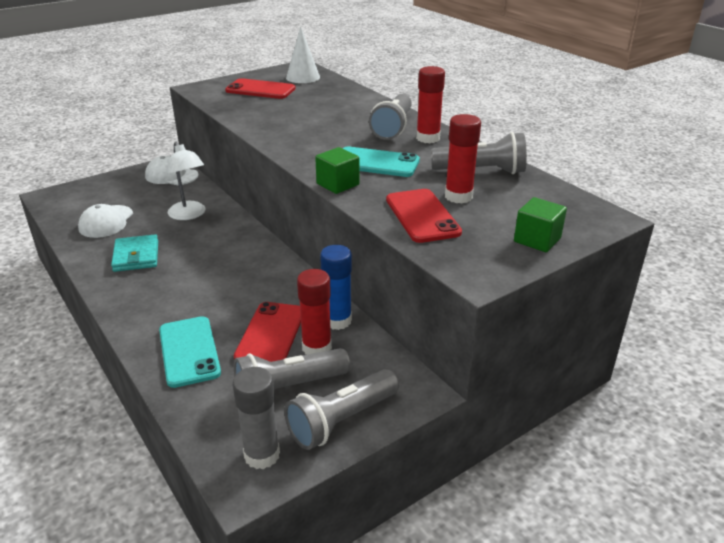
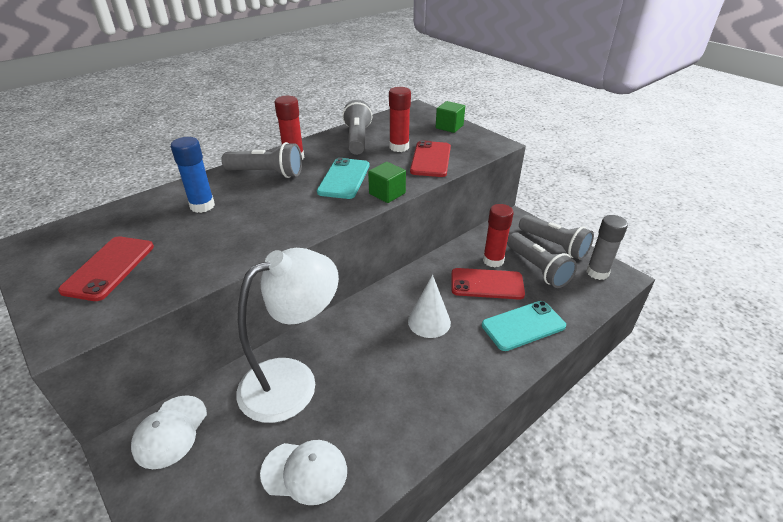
camera: 95 degrees left, 5 degrees up
turquoise wallet [111,234,158,272] -> none
white lamp [167,142,205,220] -> white lamp [236,248,339,423], size x1.67
white cone [286,26,320,83] -> white cone moved to [408,275,451,338]
blue glue stick [320,245,352,330] -> blue glue stick moved to [171,137,215,213]
red phone [386,189,462,243] -> red phone turned 60 degrees counterclockwise [410,140,451,177]

